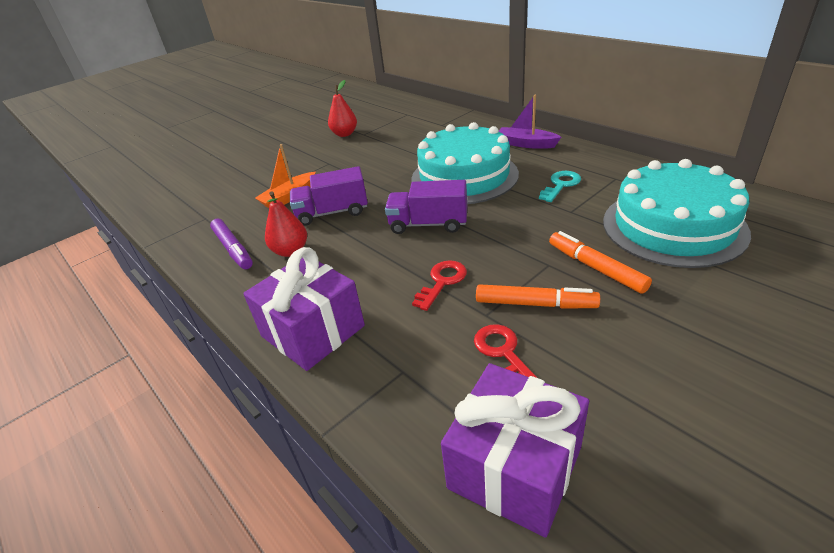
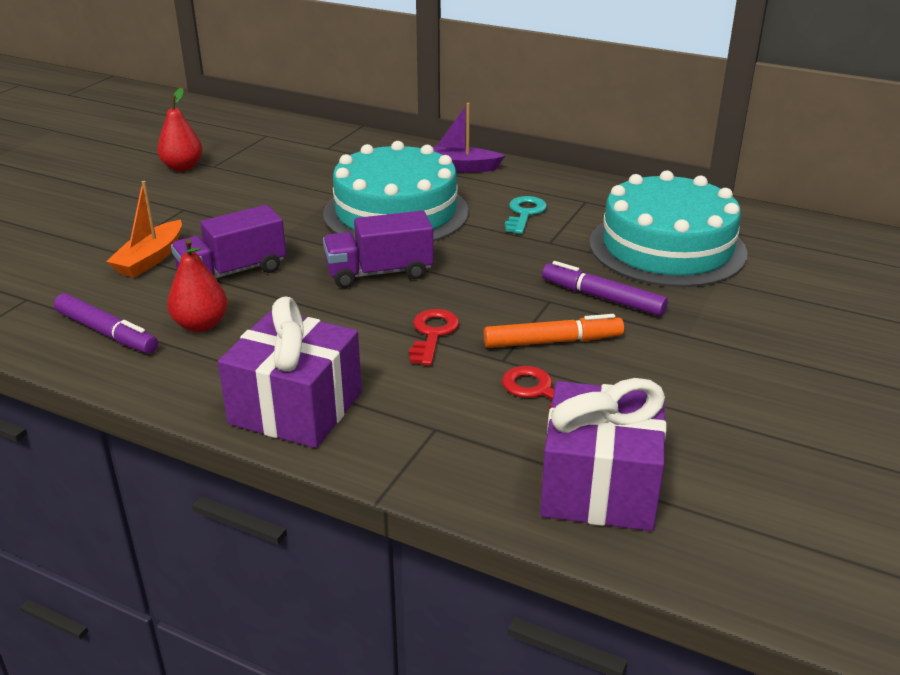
camera: 25 degrees left, 5 degrees down
orange marker [549,231,652,294] -> purple marker [542,261,668,316]

